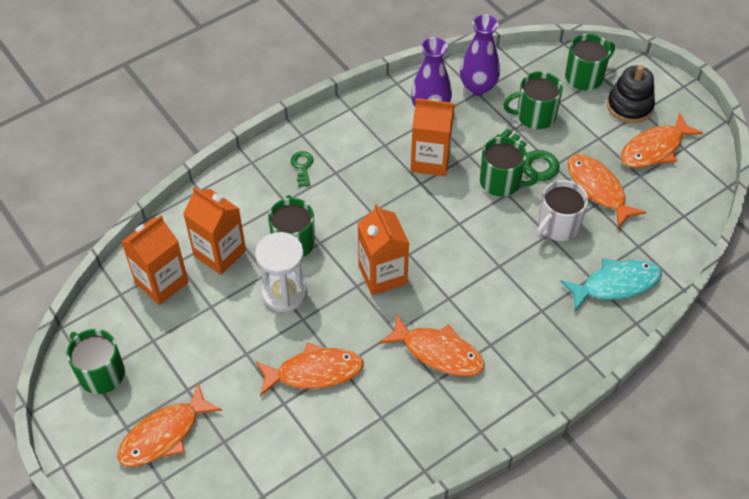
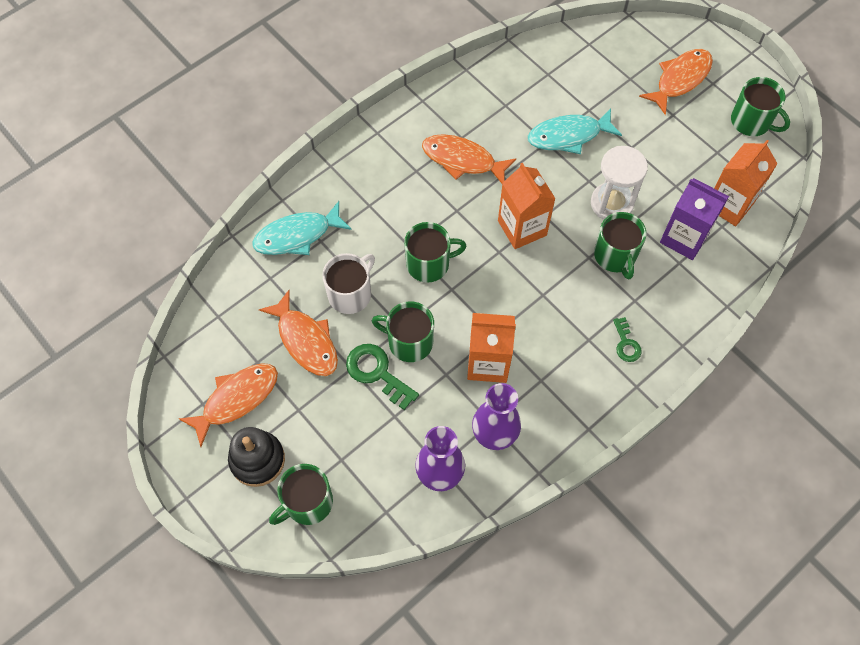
camera: 175 degrees right, 10 degrees up
orange carton [183,187,246,275] -> purple carton [660,178,729,260]
orange fish [256,343,364,396] -> turquoise fish [528,108,622,154]
green mug [503,72,563,129] -> green mug moved to [404,222,466,283]

